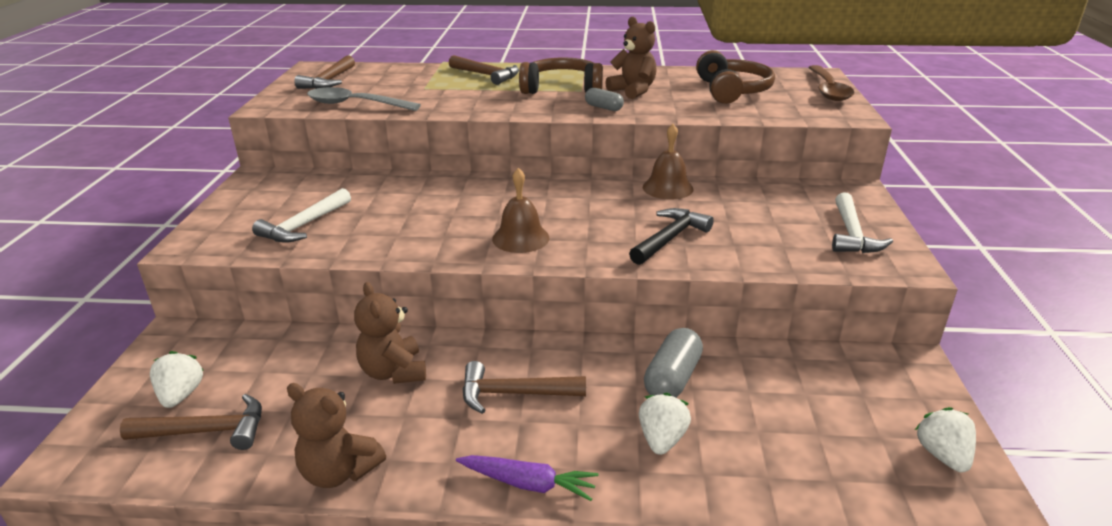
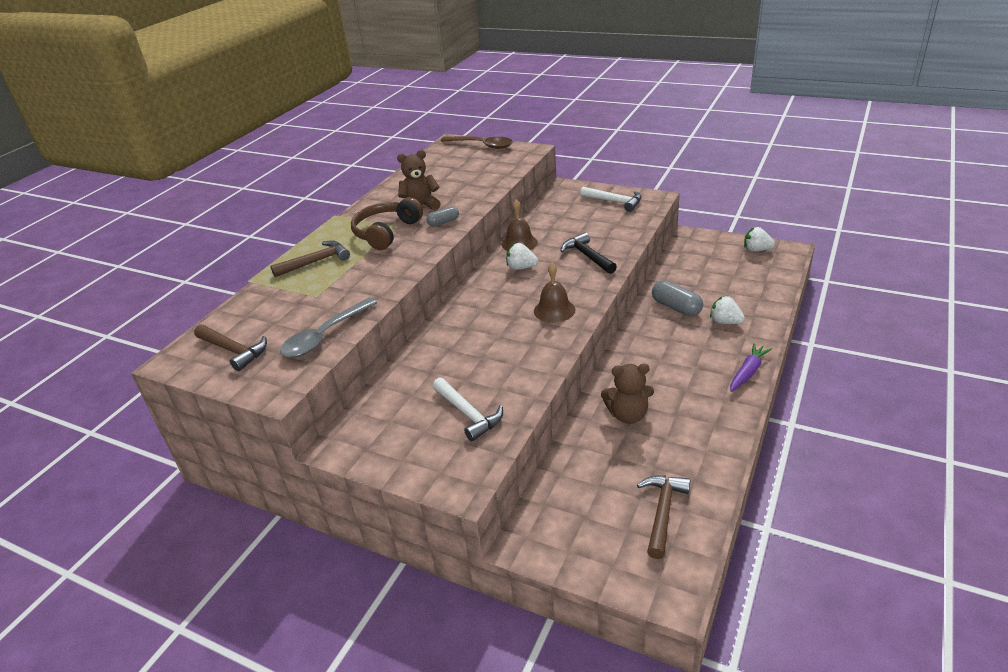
camera: 65 degrees left, 5 degrees up
white strawberry [150,351,203,408] -> white strawberry moved to [506,243,538,270]
brown teddy bear [287,383,386,488] -> none
brown hammer [462,361,586,414] -> none
brown headphones [696,50,775,104] -> none

